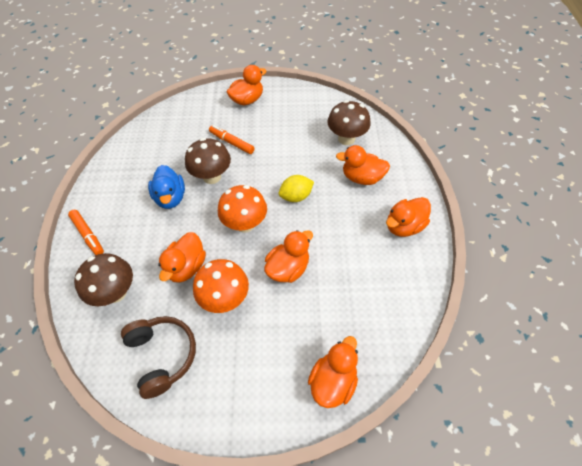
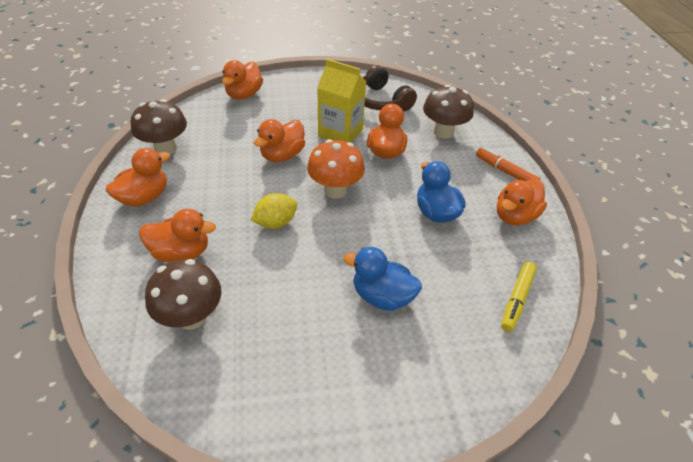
camera: 170 degrees right, 10 degrees down
brown mushroom [185,138,231,184] -> brown mushroom moved to [131,99,187,155]
orange mushroom [193,259,249,313] -> yellow carton [317,59,366,142]
orange marker [209,125,255,154] -> blue duck [343,247,422,311]
orange duck [227,65,266,105] -> orange duck moved to [497,179,547,225]
none -> yellow marker [501,262,537,332]

